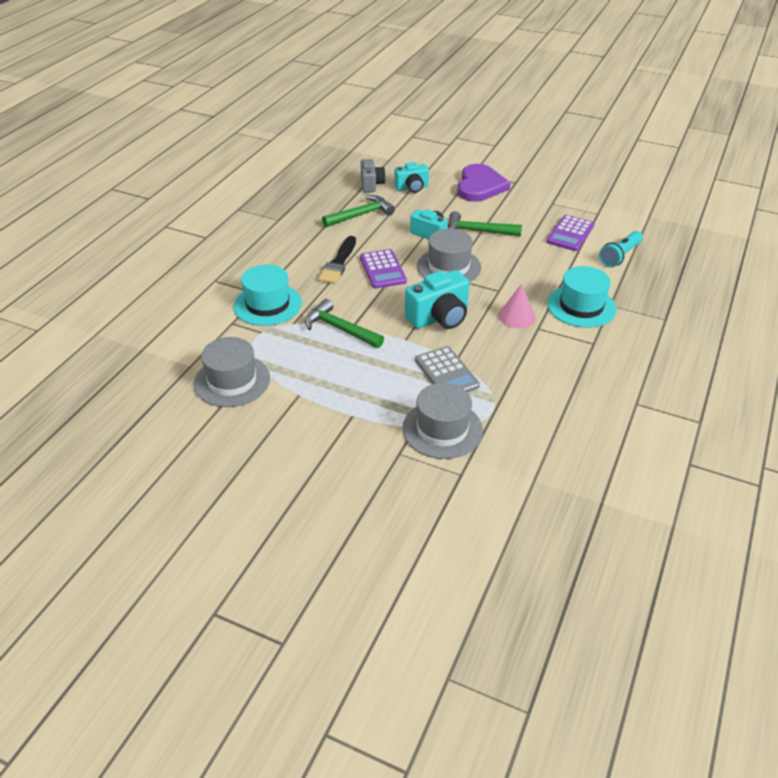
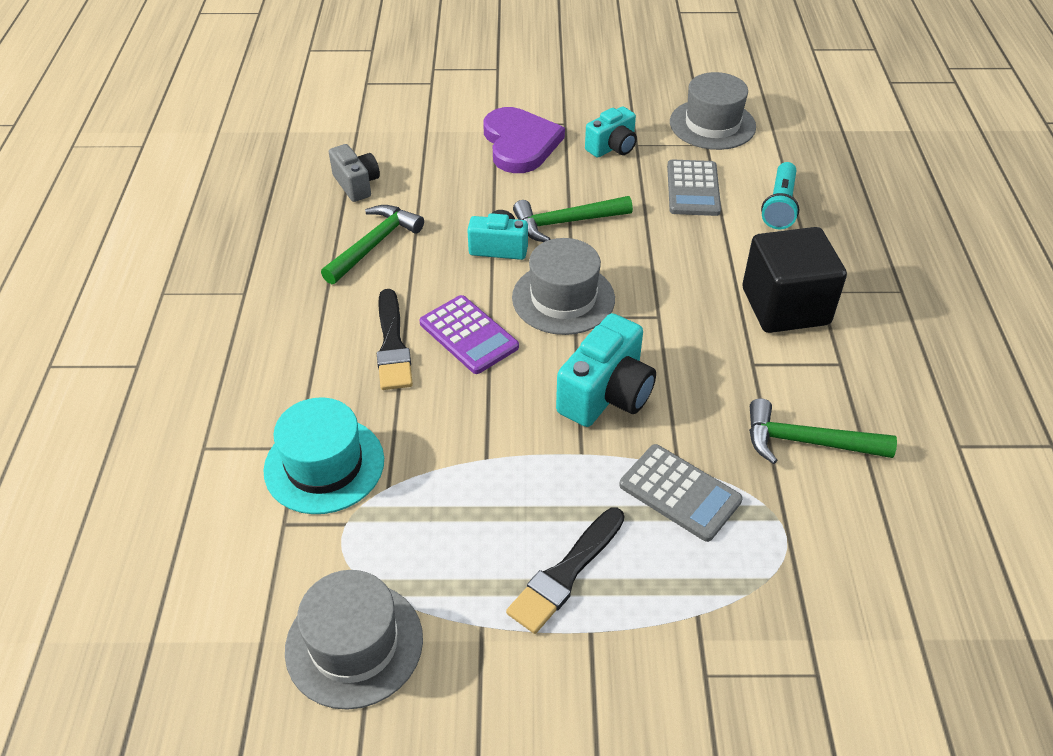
camera: 25 degrees left, 5 degrees up
green hammer [305,299,384,348] -> green hammer moved to [749,398,897,464]
turquoise camera [394,162,429,193] -> turquoise camera moved to [585,106,637,158]
grey hat [402,383,483,459] -> grey hat moved to [670,72,756,150]
pink cone [499,284,536,328] -> none
purple calculator [546,215,595,251] -> grey calculator [667,159,721,216]
turquoise hat [547,266,617,328] -> black cube [742,227,847,333]
none -> black brush [506,508,625,634]

